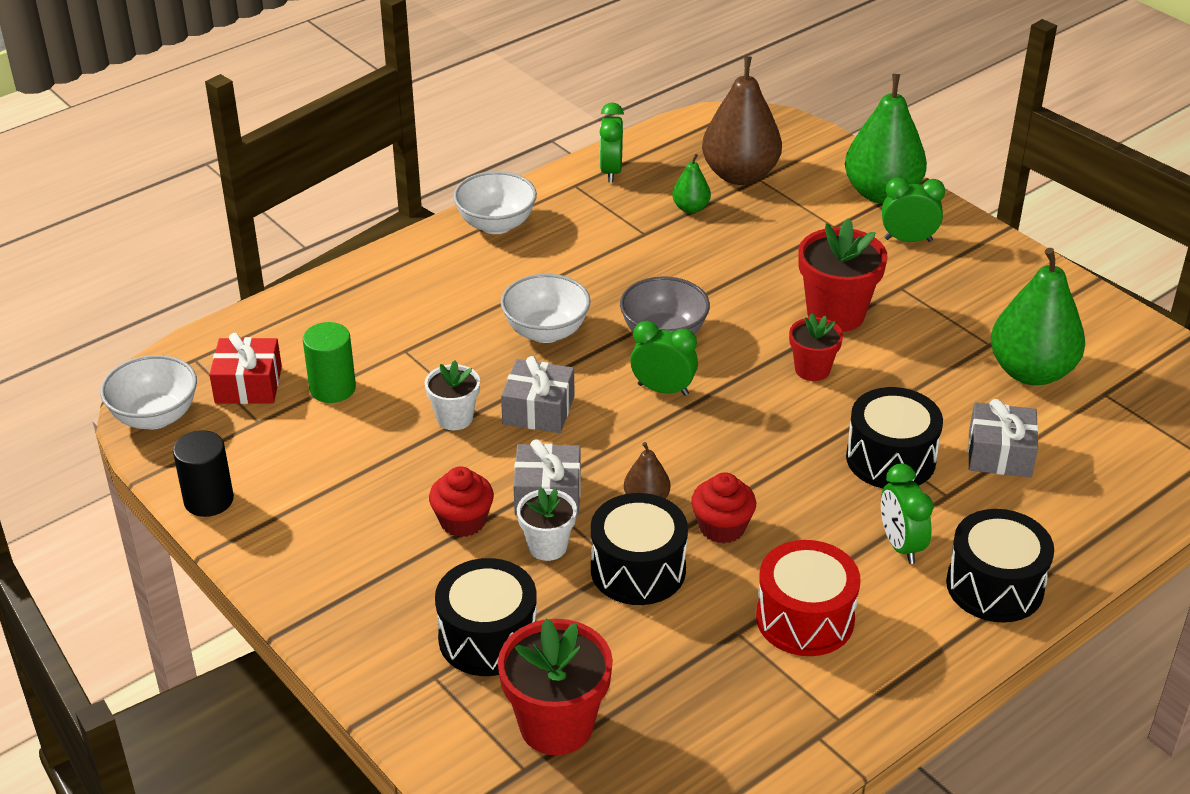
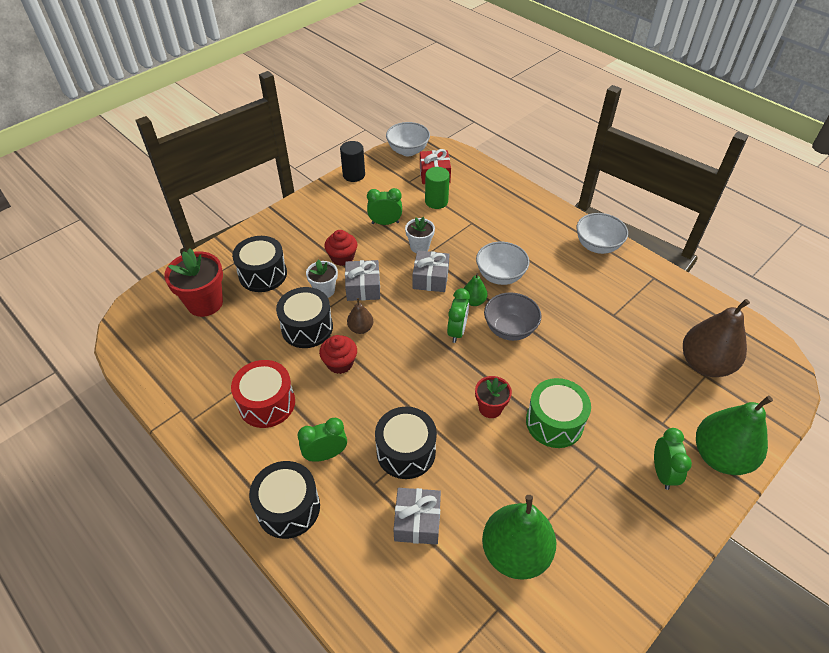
camera: 85 degrees right, 10 degrees up
green clock [599,102,624,183] -> green clock moved to [367,188,402,225]
green pear [672,154,711,213] -> green pear moved to [464,273,488,306]
red flower pot [799,218,888,332] -> green drum [526,378,591,448]

